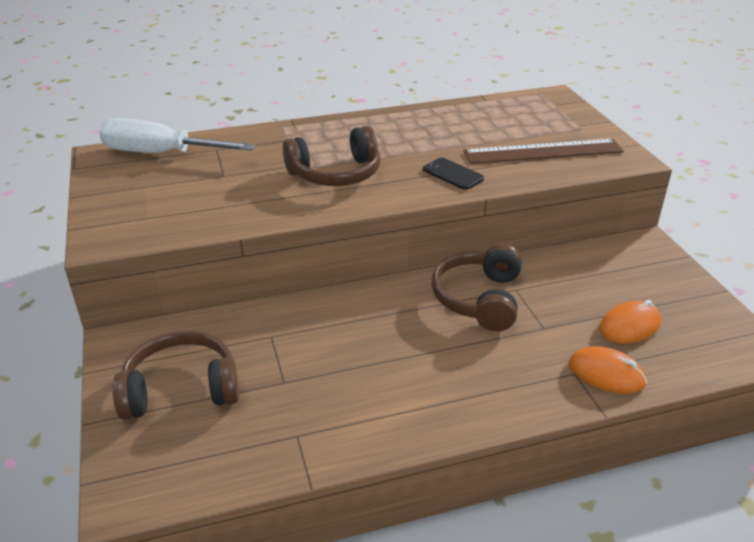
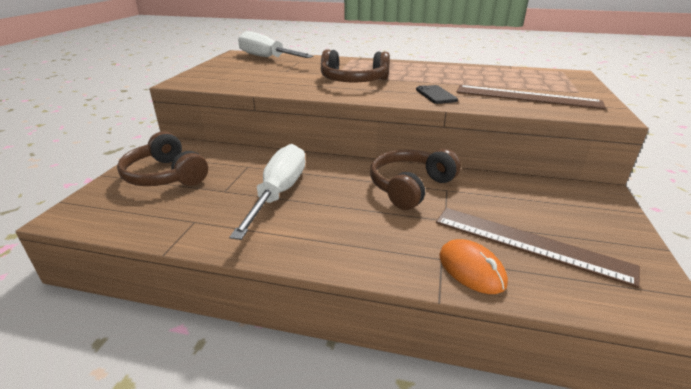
camera: 30 degrees right, 5 degrees down
brown headphones [113,330,239,420] -> brown headphones turned 150 degrees counterclockwise [117,131,208,186]
orange mouse [599,300,661,344] -> brown ruler [436,208,640,288]
none -> white screwdriver [230,144,305,240]

